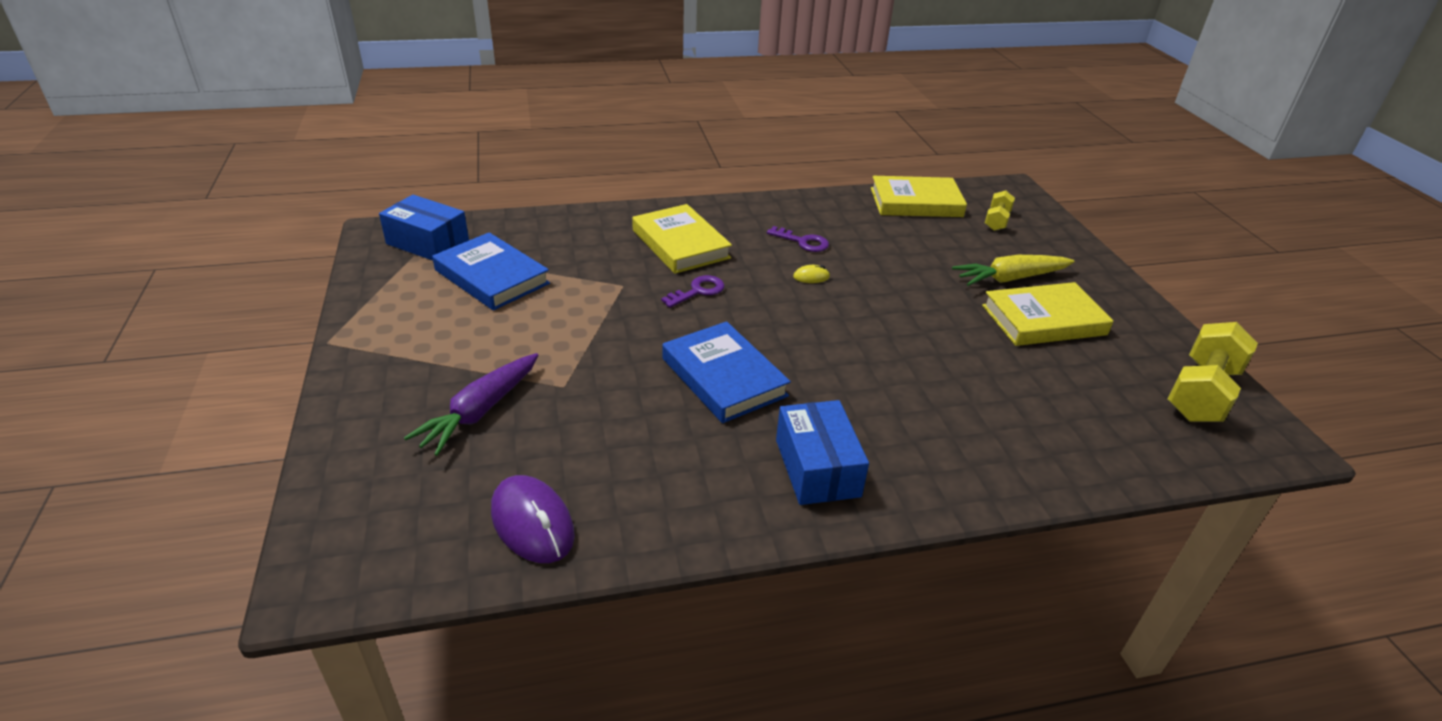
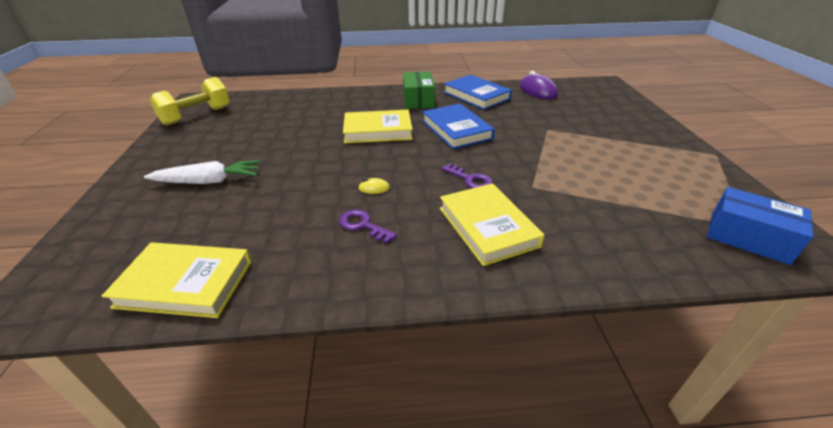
camera: 170 degrees left, 0 degrees up
purple carrot [404,353,539,456] -> none
blue book [432,232,550,310] -> blue book moved to [444,75,512,110]
purple key [661,275,724,308] -> purple key turned 105 degrees counterclockwise [442,163,492,188]
blue box [776,400,869,505] -> green box [403,72,435,109]
yellow carrot [952,255,1075,286] -> white carrot [144,160,260,184]
yellow book [982,282,1113,346] -> yellow book moved to [343,110,413,143]
yellow dumbbell [985,190,1015,231] -> none

